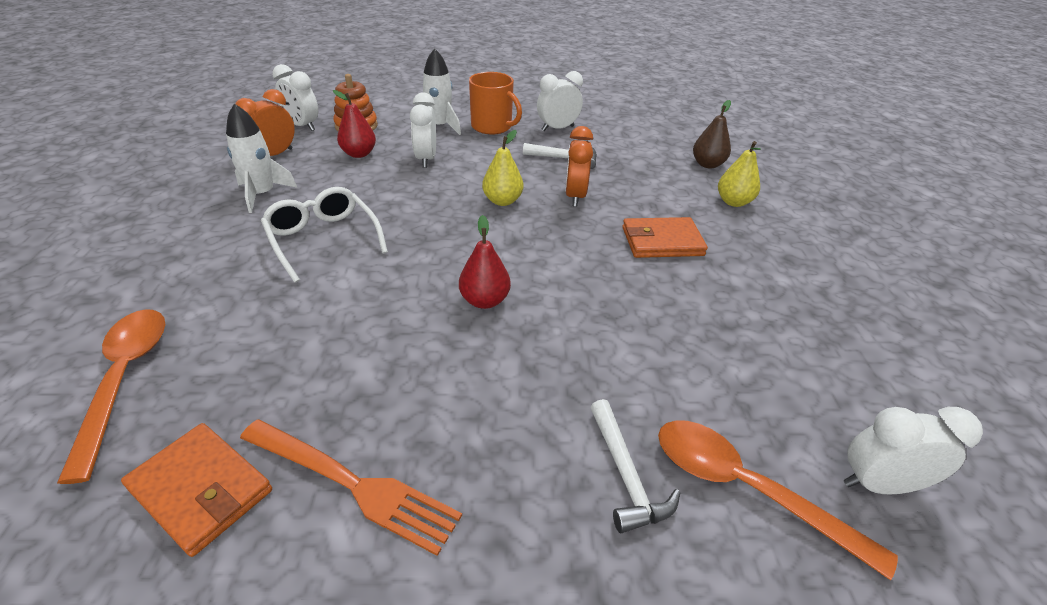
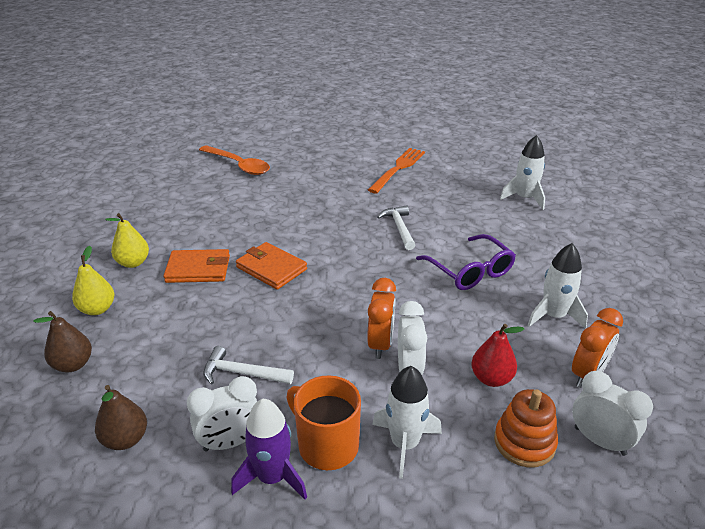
camera: 175 degrees left, 5 degrees down
orange spoon [57,309,165,484] -> white rocket [500,135,545,210]
orange wallet [121,423,272,557] -> orange wallet moved to [236,242,307,290]
orange fork [240,419,462,556] -> orange fork turned 90 degrees clockwise [368,148,425,194]
white glasses [261,187,388,283] -> purple glasses [416,234,516,290]
red pear [459,215,511,309] -> none
yellow pear [482,130,523,206] -> yellow pear moved to [105,213,149,268]
orange clock [565,126,593,207] -> orange clock moved to [367,278,396,359]
white hammer [590,399,680,533] -> white hammer moved to [377,206,415,250]
white clock [844,407,983,495] -> none
none -> brown pear [95,385,147,450]
none -> purple rocket [231,399,307,499]

